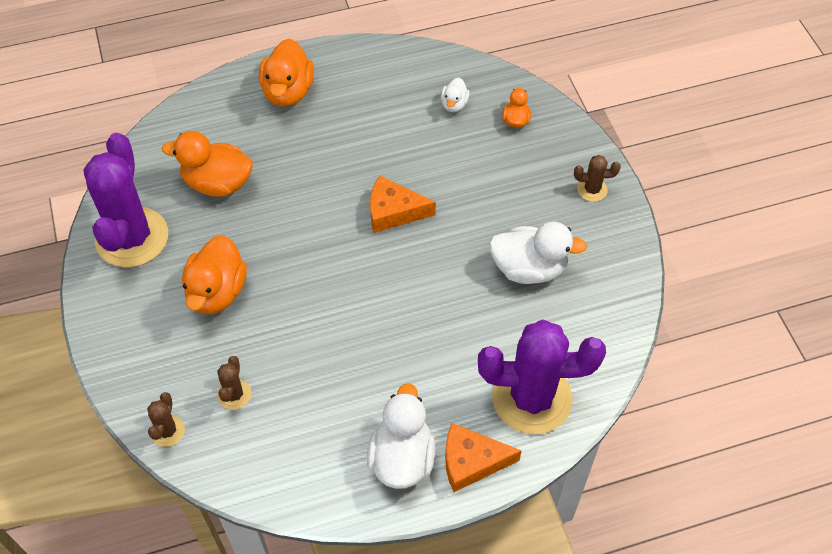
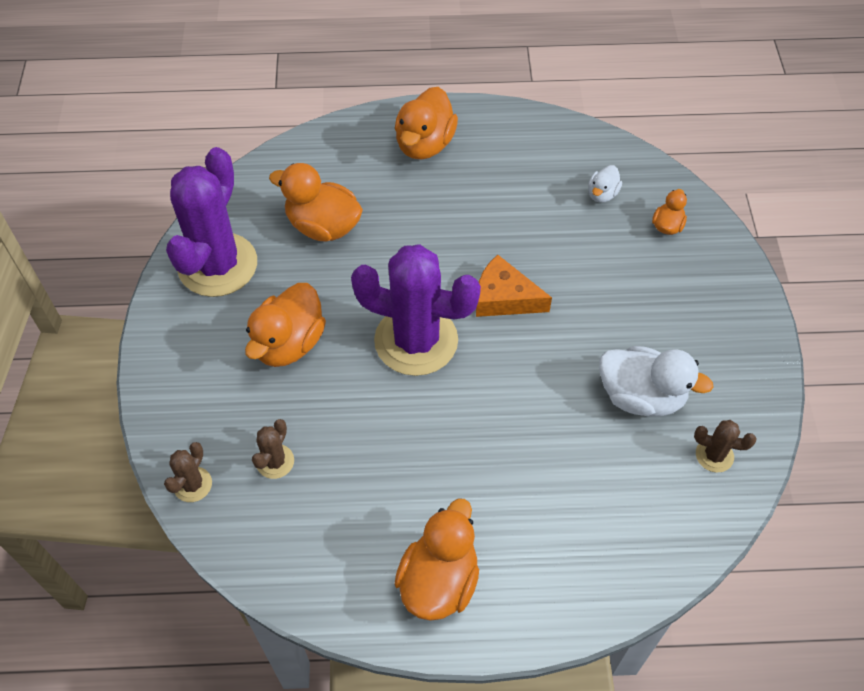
camera: 15 degrees right, 0 degrees up
white duck [367,383,436,489] -> orange duck [395,498,479,621]
orange cheese [445,423,521,492] -> none
purple cactus [478,319,606,434] -> purple cactus moved to [351,244,481,376]
brown cactus [574,155,621,202] -> brown cactus moved to [694,420,757,473]

